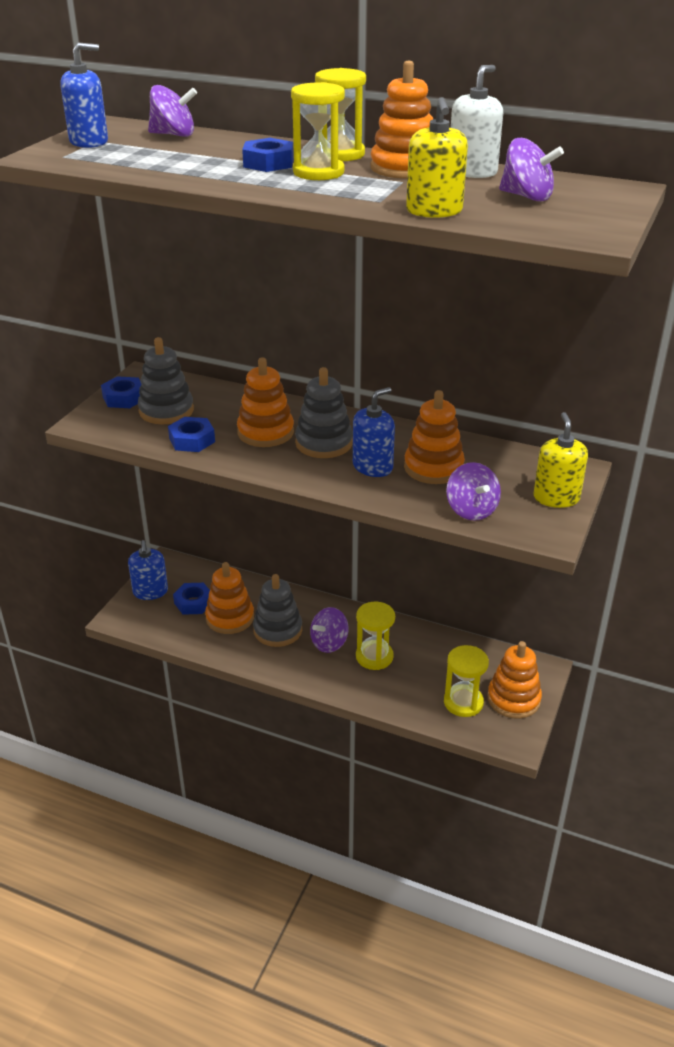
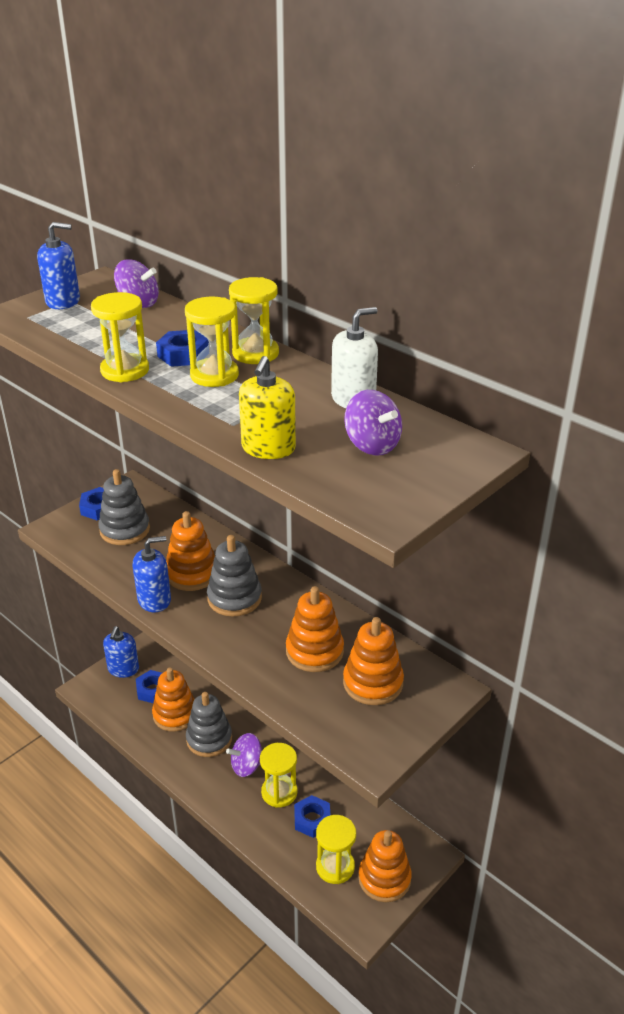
camera: 20 degrees right, 0 degrees up
blue nut [168,417,215,452] -> blue nut moved to [294,795,330,838]
blue soap dispenser [353,387,395,477] -> blue soap dispenser moved to [133,536,171,612]
orange stacking toy [371,61,433,179] -> orange stacking toy moved to [343,617,404,705]
purple spinning top [446,462,501,521] -> none
yellow soap dispenser [534,412,588,508] -> none
none -> yellow hourglass [91,292,149,382]

